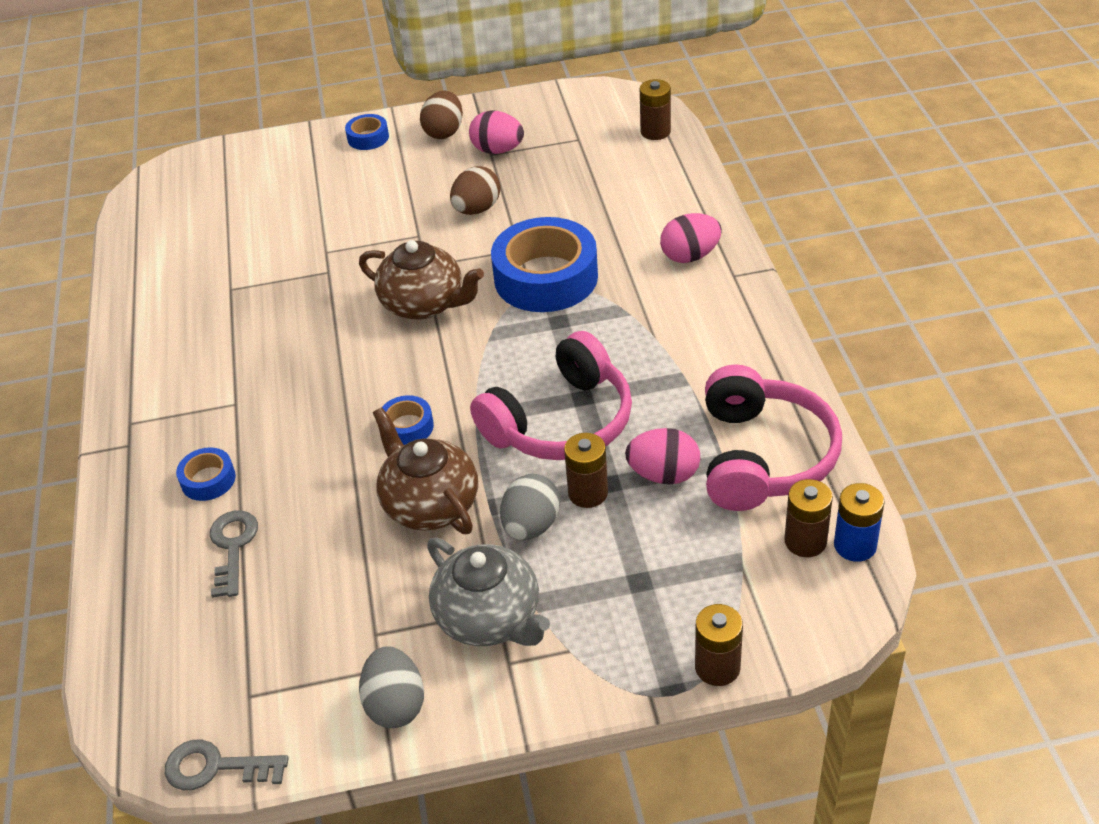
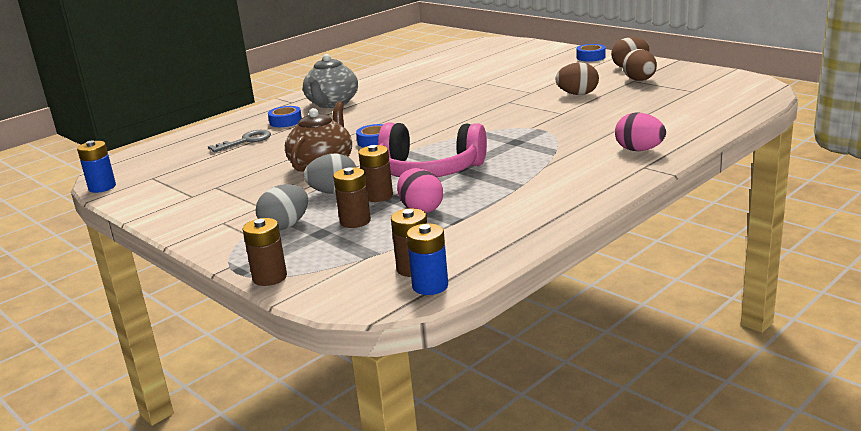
camera: 55 degrees right, 20 degrees down
grey key [165,739,289,790] -> blue battery [77,140,116,193]
brown teapot [359,240,484,320] -> none
grey egg [359,646,424,728] -> grey egg moved to [256,184,308,231]
grey teapot [427,537,550,646] -> grey teapot moved to [303,54,358,108]
pink egg [469,110,524,154] -> brown egg [622,49,657,81]
blue tape [491,217,598,312] -> none
brown battery [640,79,671,140] -> brown battery moved to [333,167,371,228]
pink headphones [705,364,842,511] -> none

